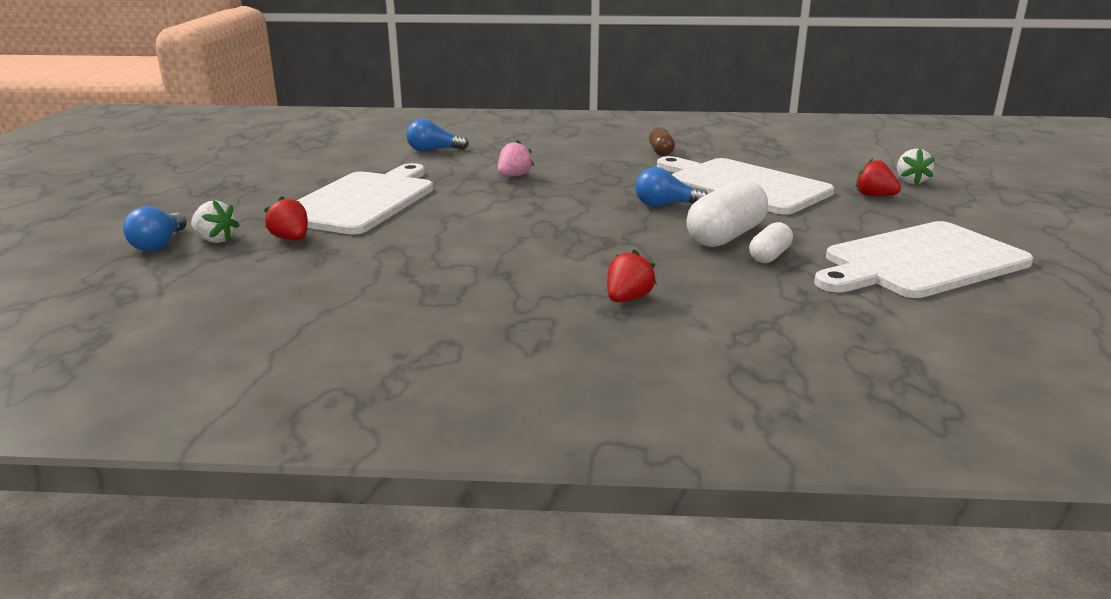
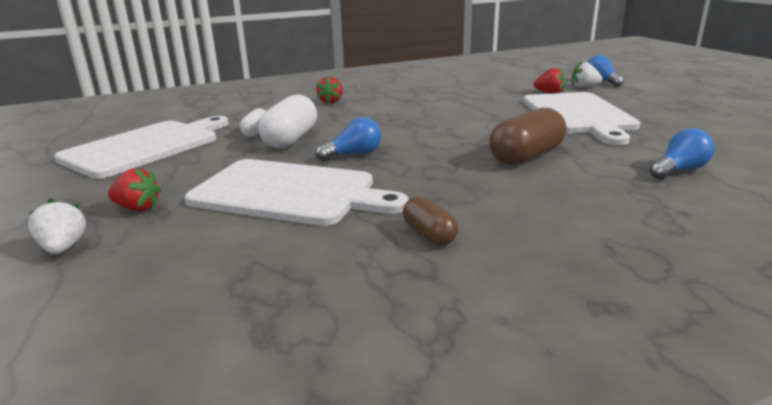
camera: 155 degrees right, 0 degrees up
pink strawberry [498,140,534,177] -> brown capsule [489,108,566,165]

